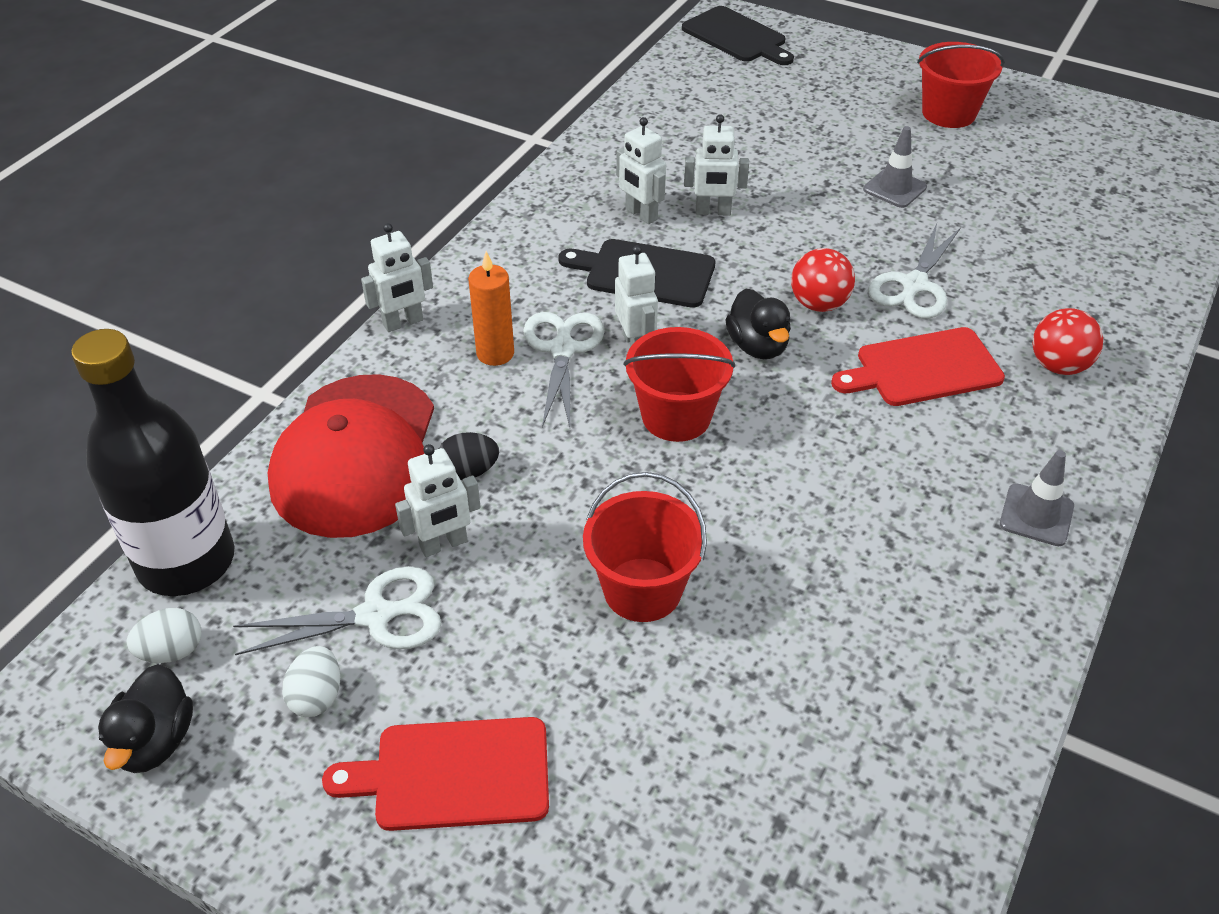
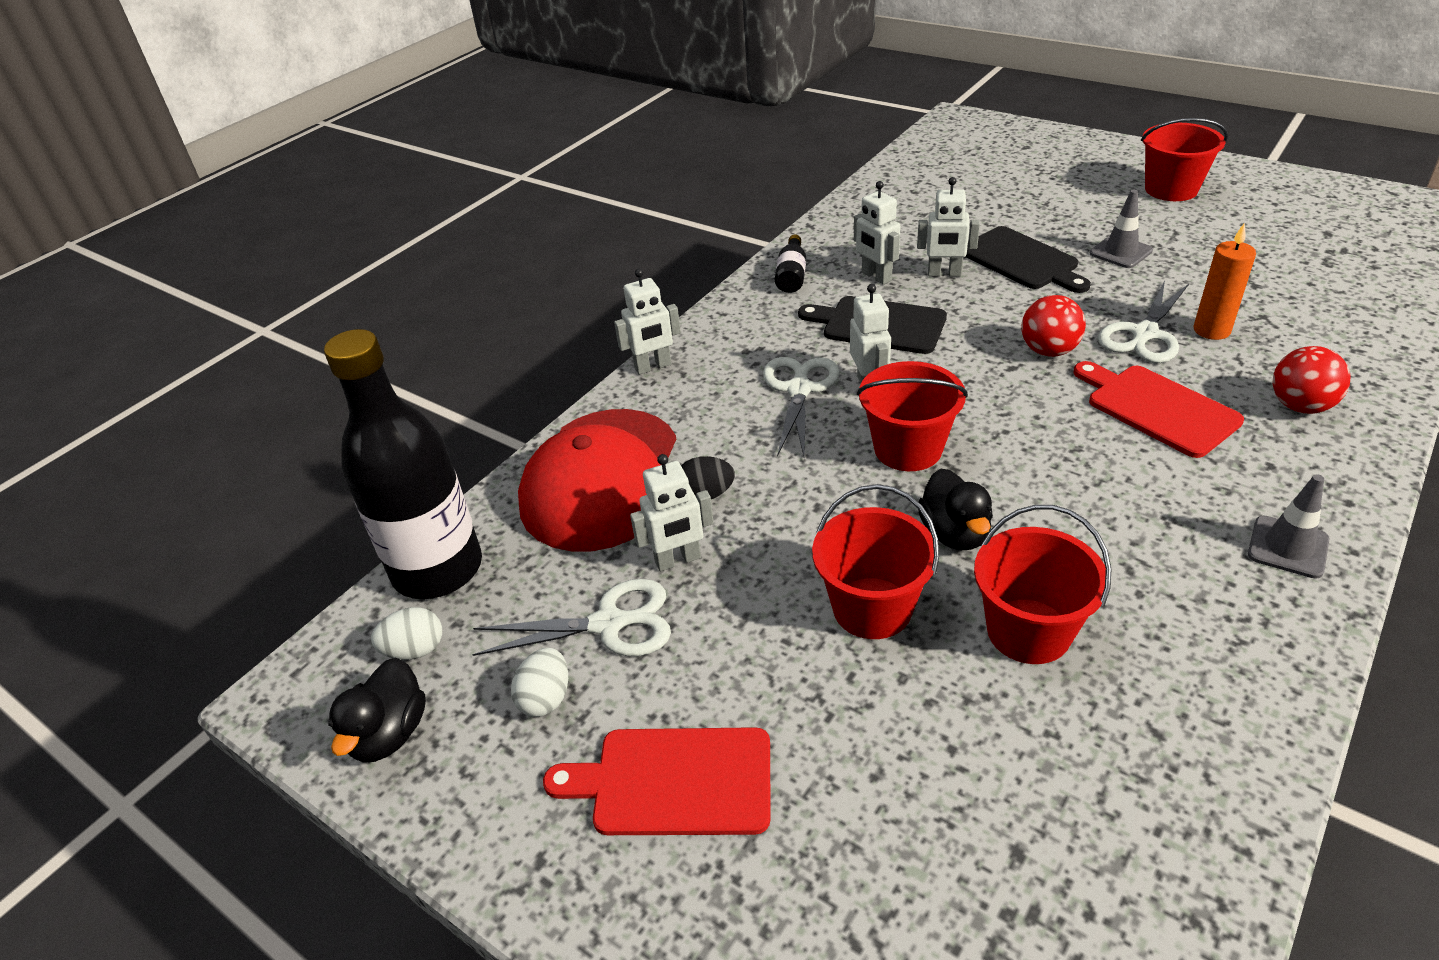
camera: 10 degrees right, 5 degrees down
orange candle [468,251,514,366] -> orange candle moved to [1193,223,1256,340]
black cutting board [682,6,794,65] -> black cutting board moved to [965,226,1091,293]
black duck [725,288,791,359] -> black duck moved to [918,469,993,550]
red cutting board [831,327,1005,406] -> red cutting board turned 60 degrees clockwise [1073,361,1244,458]
none -> black bottle [775,234,806,293]
none -> red bucket [974,505,1111,664]

